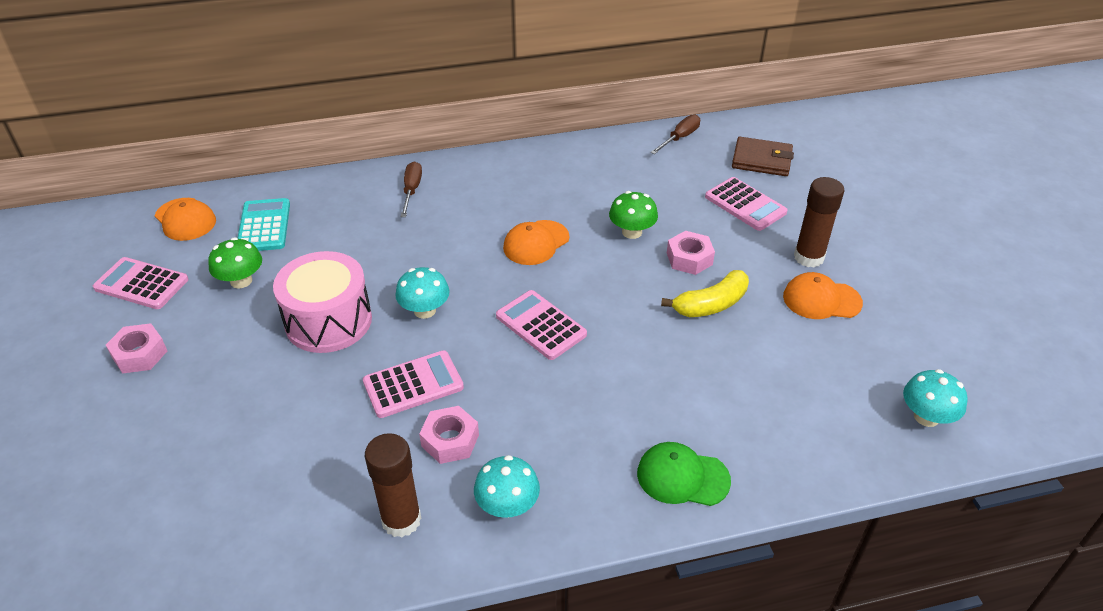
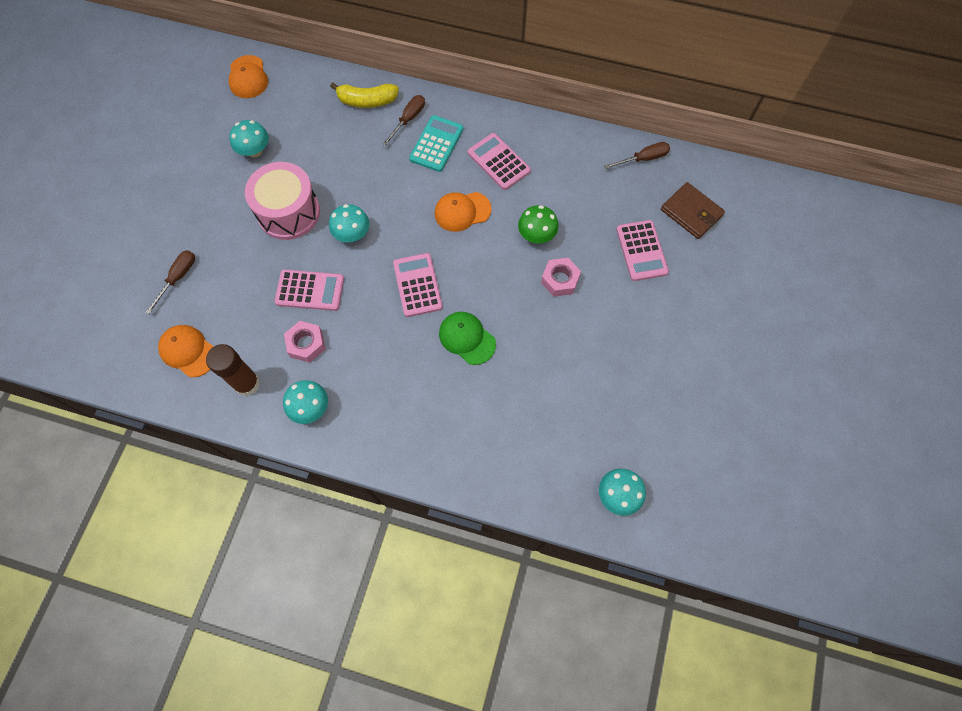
camera: 30 degrees right, 25 degrees up
pink calculator [93,257,188,309] -> pink calculator moved to [468,133,531,190]
pink nut [106,323,167,374] -> none
green mushroom [208,237,262,289] -> turquoise mushroom [229,120,269,157]
turquoise calculator [238,198,290,251] -> turquoise calculator moved to [409,115,464,172]
green cap [637,442,731,506] -> green cap moved to [439,312,496,365]
yellow banana [661,270,749,317] -> yellow banana moved to [330,83,399,108]
orange cap [783,272,863,319] -> orange cap moved to [158,325,214,377]
brown glue stick [794,177,845,267] -> none
none -> brown screwdriver [146,250,195,314]

